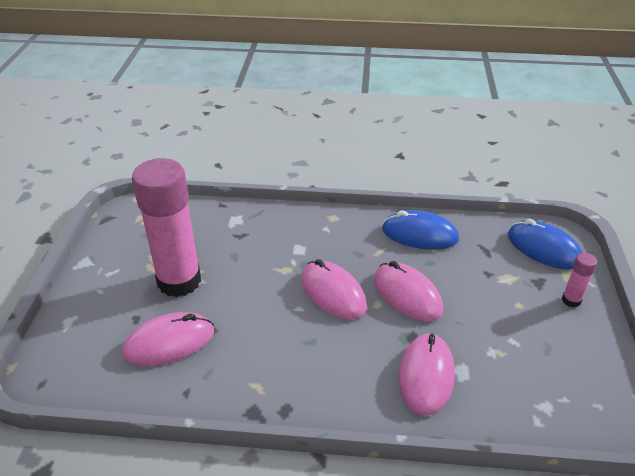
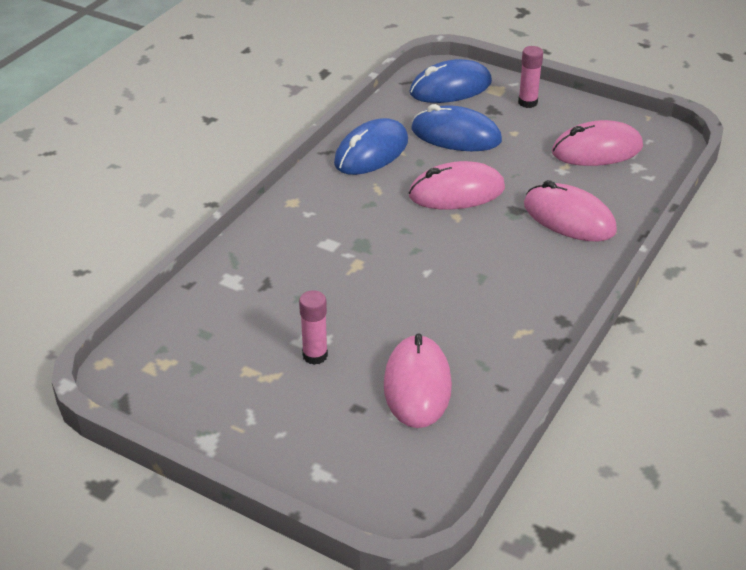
camera: 65 degrees left, 0 degrees up
pink glue stick [132,158,201,297] -> pink glue stick [299,290,328,365], size x0.41
pink mouse [301,259,367,319] -> pink mouse moved to [552,120,643,166]
none -> blue mouse [411,104,502,151]

